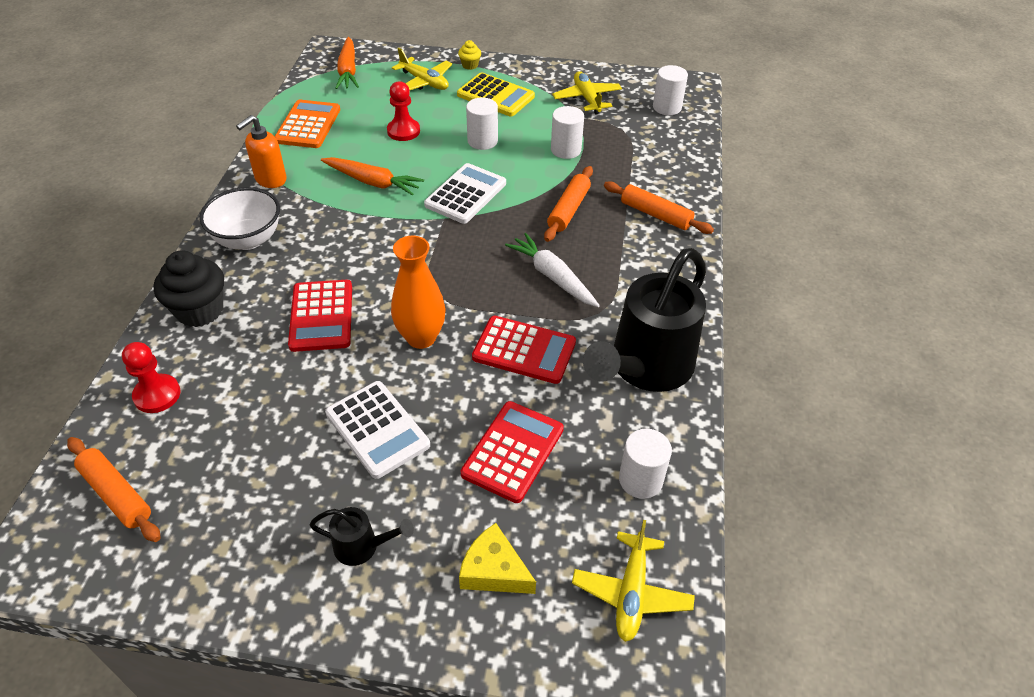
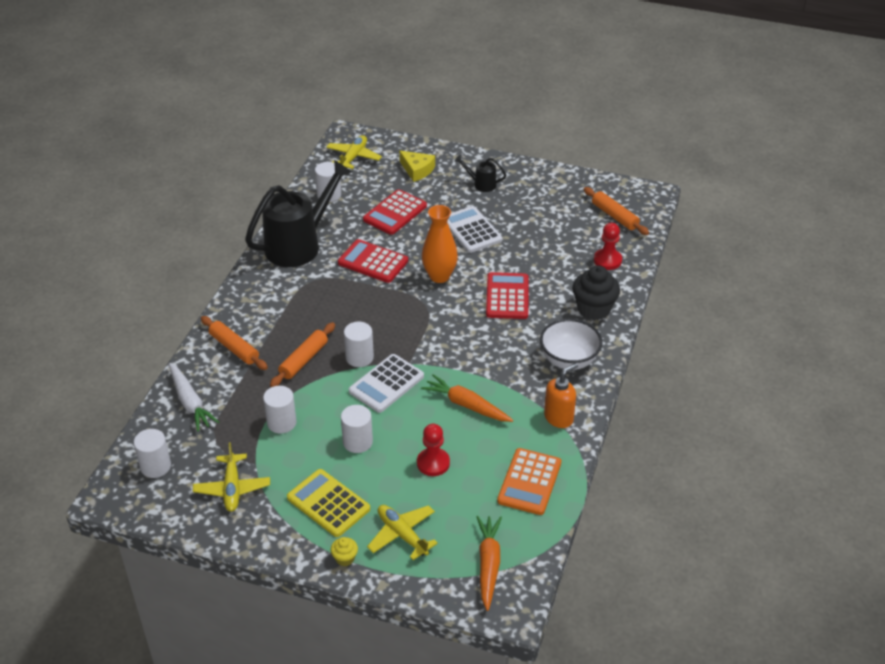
camera: 170 degrees left, 5 degrees down
white carrot [505,233,600,307] -> white carrot moved to [169,363,219,432]
none -> white cylinder [344,322,374,367]

